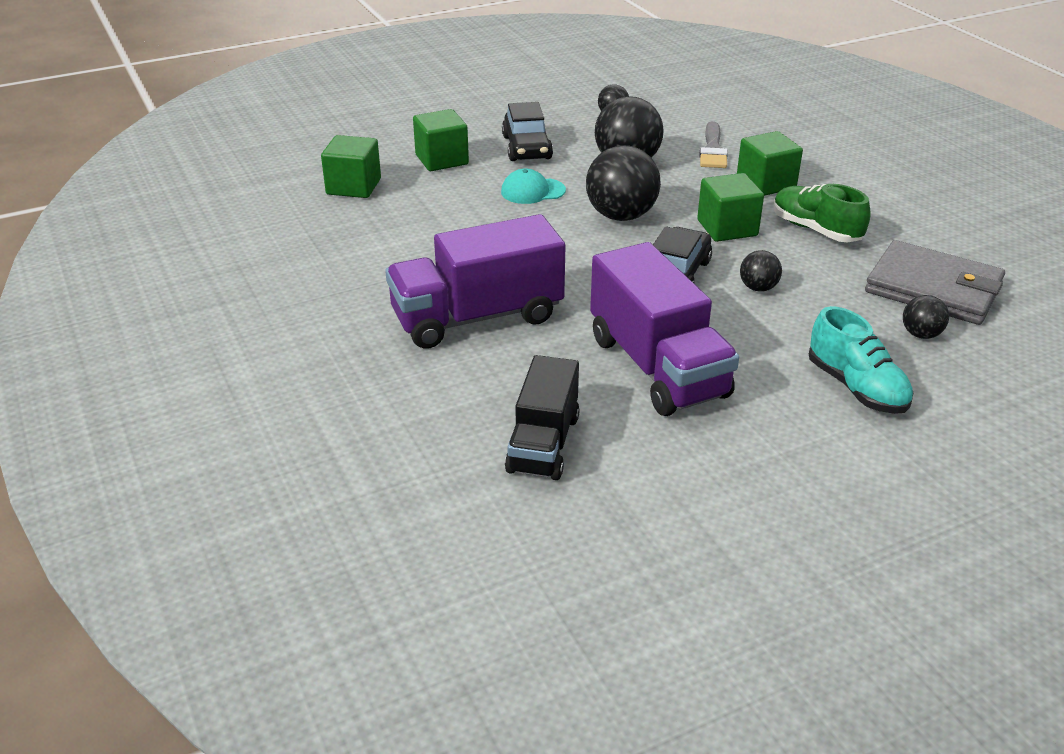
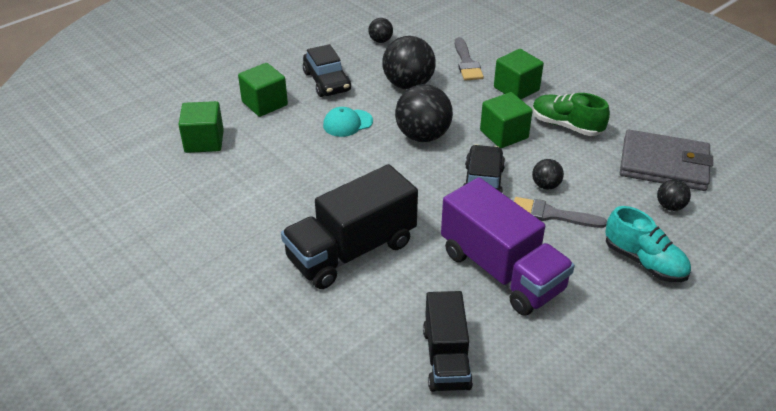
camera: 15 degrees left, 5 degrees up
purple truck [385,214,566,349] -> black truck [281,164,418,289]
none -> grey brush [514,197,607,228]

